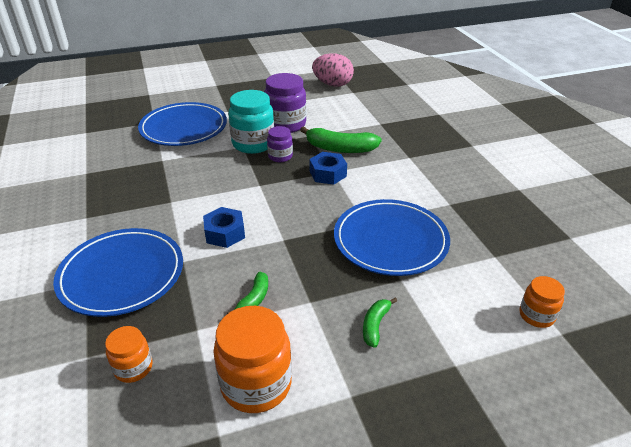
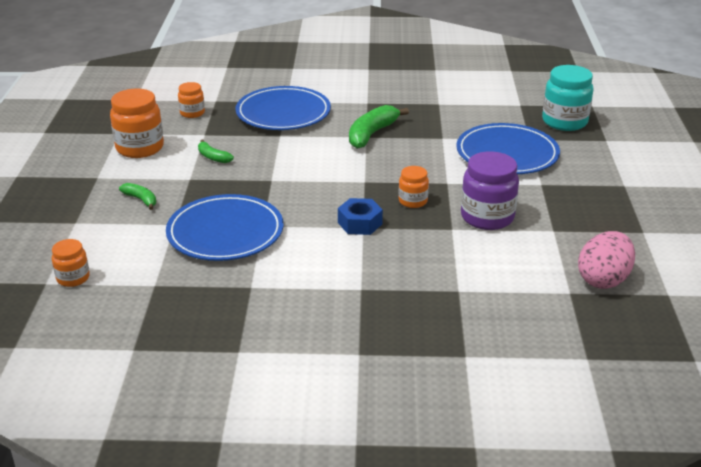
camera: 110 degrees right, 5 degrees down
blue nut [203,207,245,248] -> none
turquoise jar [228,90,274,154] -> turquoise jar moved to [542,65,594,131]
purple jar [267,126,293,162] -> orange jar [398,166,429,208]
green banana [300,126,382,153] -> green banana moved to [349,105,409,149]

